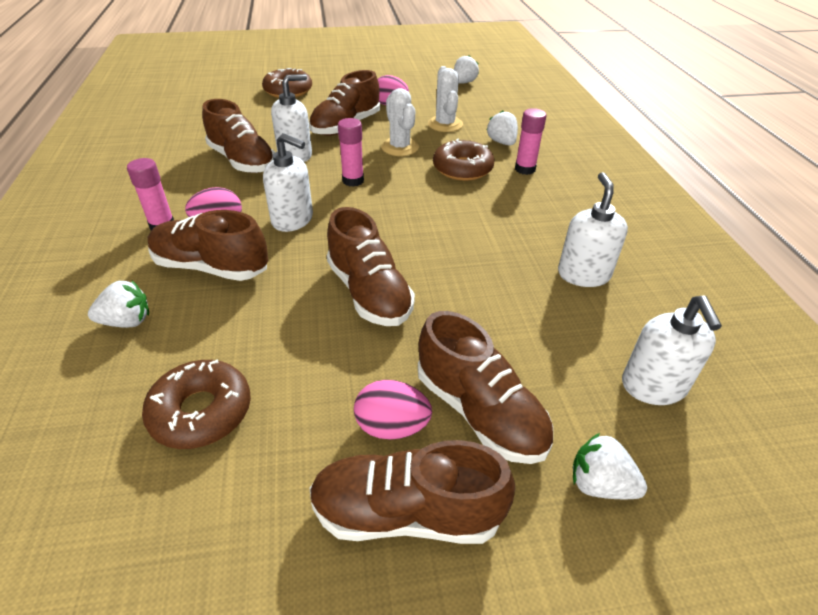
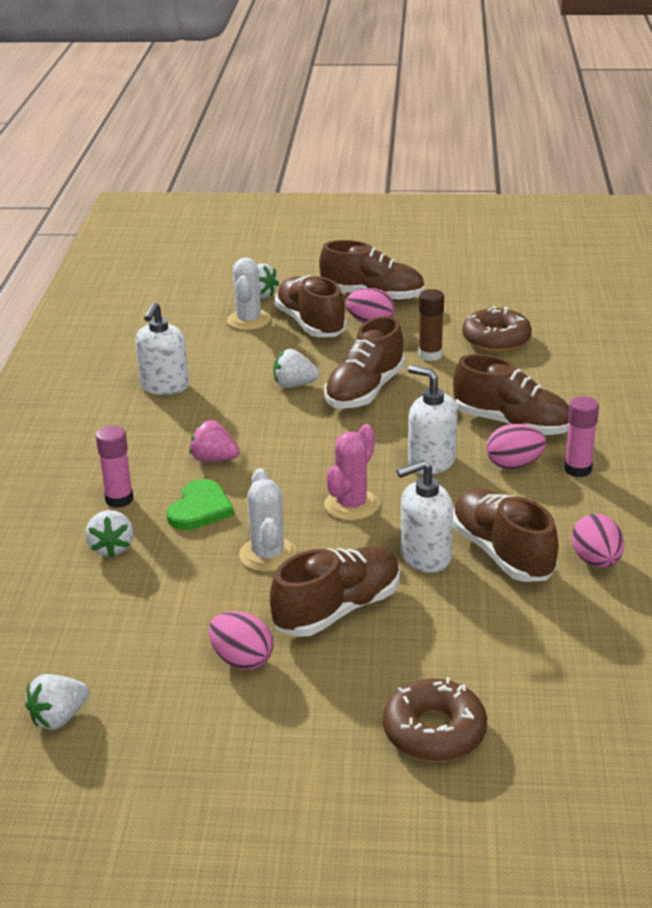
camera: 165 degrees left, 10 degrees down
white strawberry [88,281,149,328] -> white strawberry moved to [273,349,320,388]
brown shoe [327,207,415,326] -> brown shoe turned 135 degrees counterclockwise [324,316,405,408]
pink glue stick [338,118,364,187] -> pink cactus [324,424,379,521]
white cactus [428,66,463,132] -> white cactus moved to [227,257,271,330]
brown donut [433,139,495,181] -> green heart [166,479,234,530]
white soap dispenser [622,295,722,405] -> none
none -> pink strawberry [189,420,240,462]
none -> brown glue stick [418,289,444,361]
none -> pink egg [571,514,624,568]

